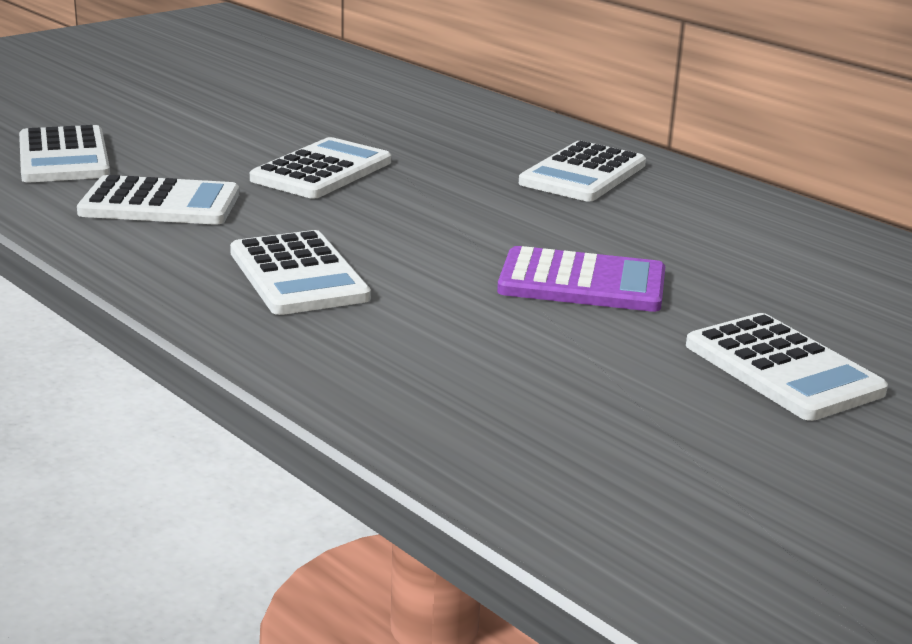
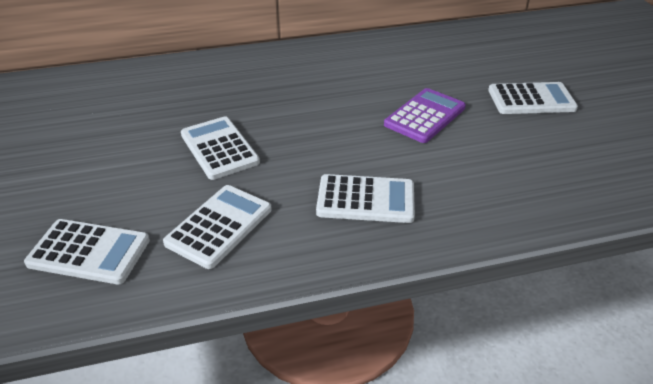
camera: 60 degrees left, 15 degrees up
white calculator [519,141,646,201] -> none

